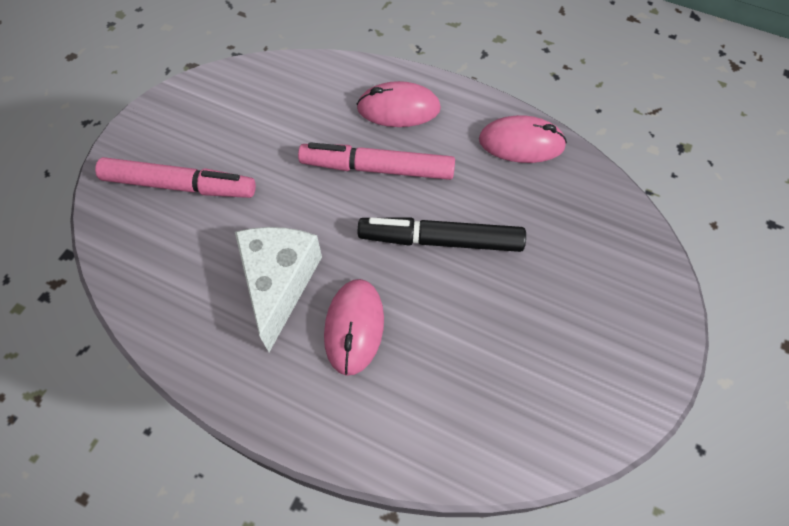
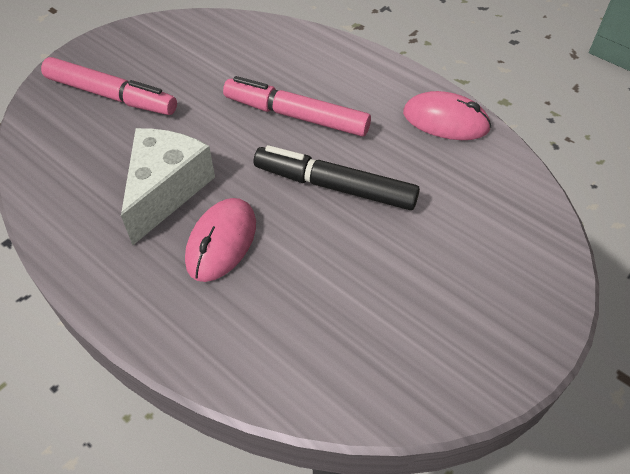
camera: 15 degrees right, 10 degrees down
pink mouse [356,81,441,127] -> none

